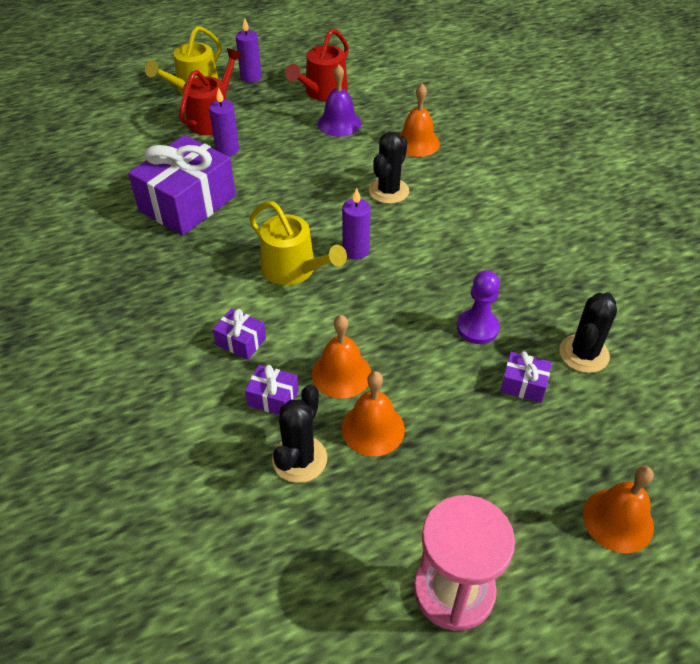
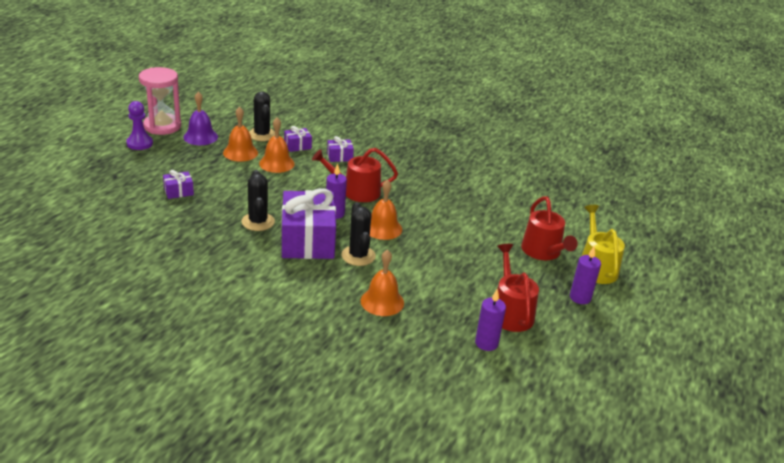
camera: 135 degrees right, 15 degrees down
purple gift [128,135,236,236] -> purple gift moved to [282,188,336,259]
purple candle [209,87,239,156] -> purple candle moved to [475,289,506,351]
yellow watering can [249,201,347,285] -> red watering can [312,148,398,202]
purple bell [317,64,361,137] -> purple bell moved to [183,92,218,145]
purple pawn [457,270,500,344] -> purple pawn moved to [126,101,153,150]
black cactus [559,292,617,373] -> black cactus moved to [241,170,275,231]
orange bell [583,466,654,553] -> orange bell moved to [370,180,402,240]

